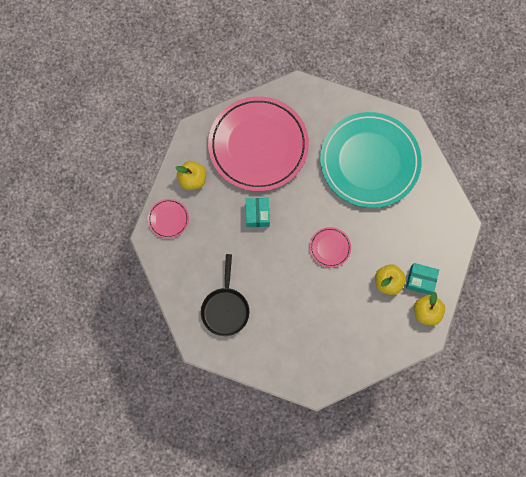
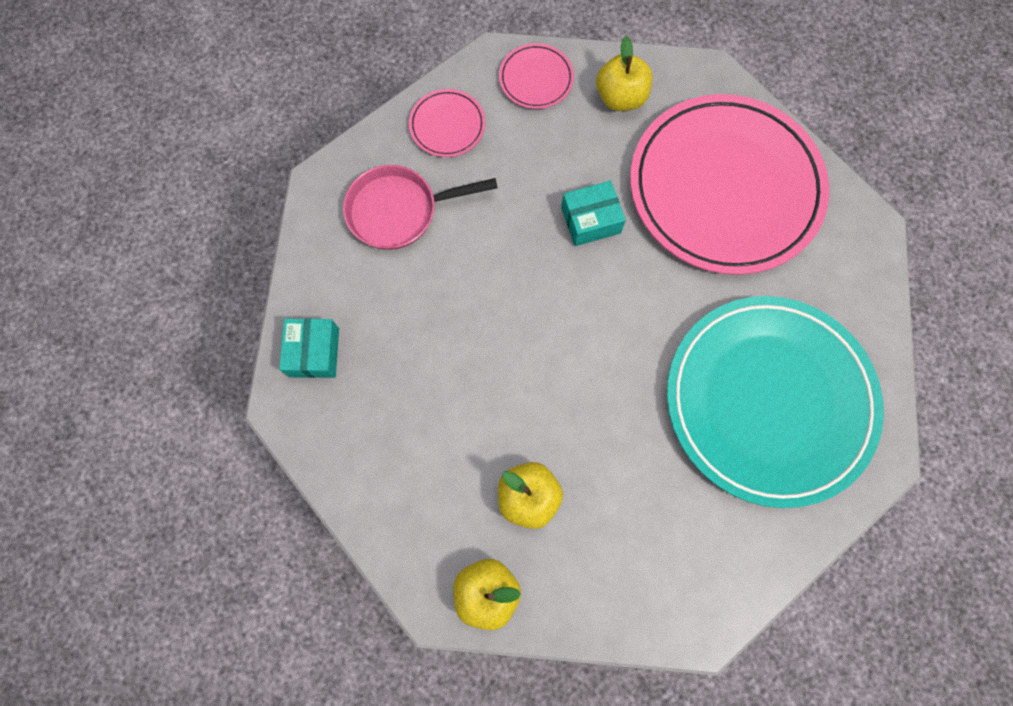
camera: 75 degrees right, 0 degrees up
black pan [201,254,249,336] -> pink pan [343,165,498,250]
pink plate [310,227,351,268] -> pink plate moved to [409,89,485,157]
turquoise box [406,263,439,295] -> turquoise box moved to [279,318,339,378]

